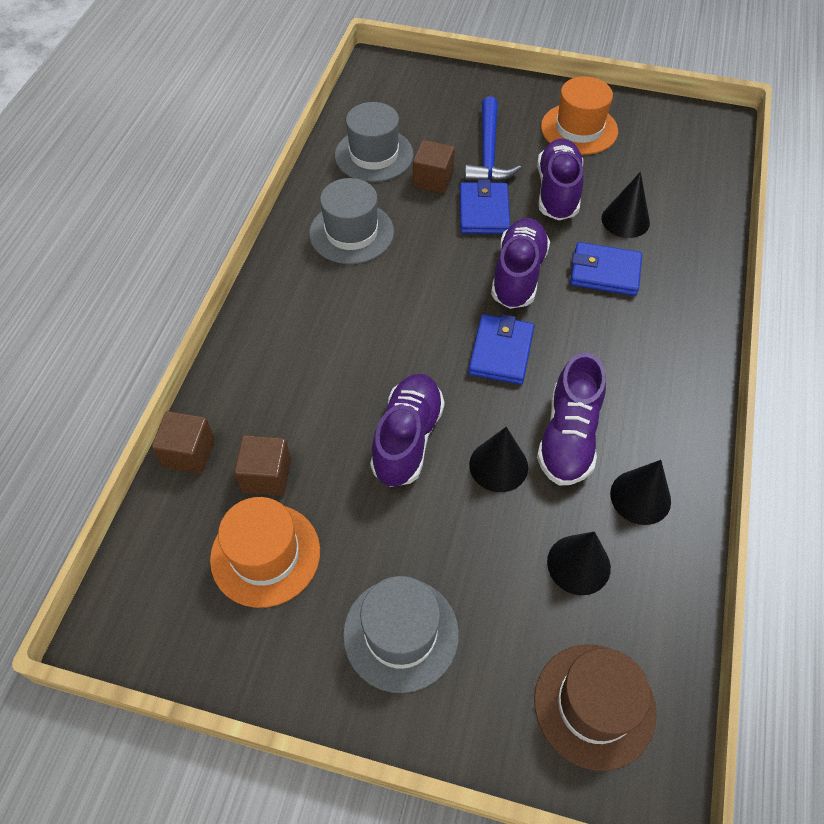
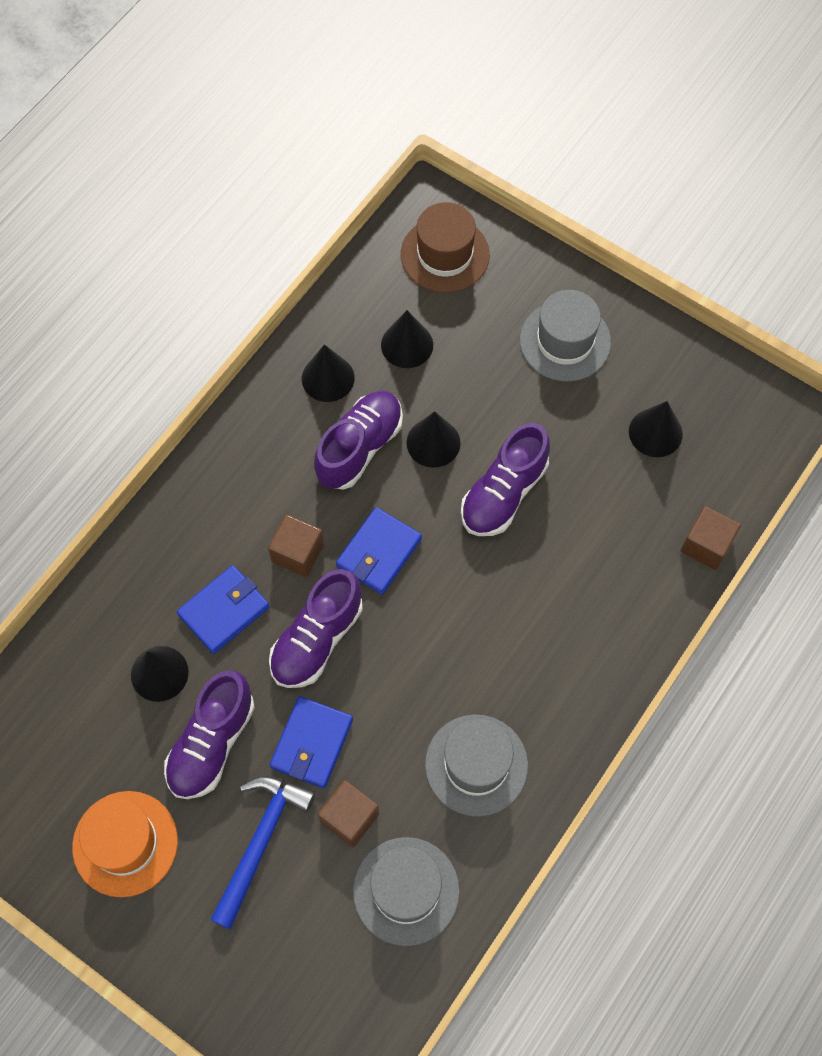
camera: 160 degrees left, 10 degrees up
orange hat [210,497,320,608] -> black cone [629,401,683,457]
brown cube [234,435,291,496] -> brown cube moved to [268,514,324,577]
blue wallet [570,242,642,296] -> blue wallet turned 75 degrees counterclockwise [177,565,270,654]

